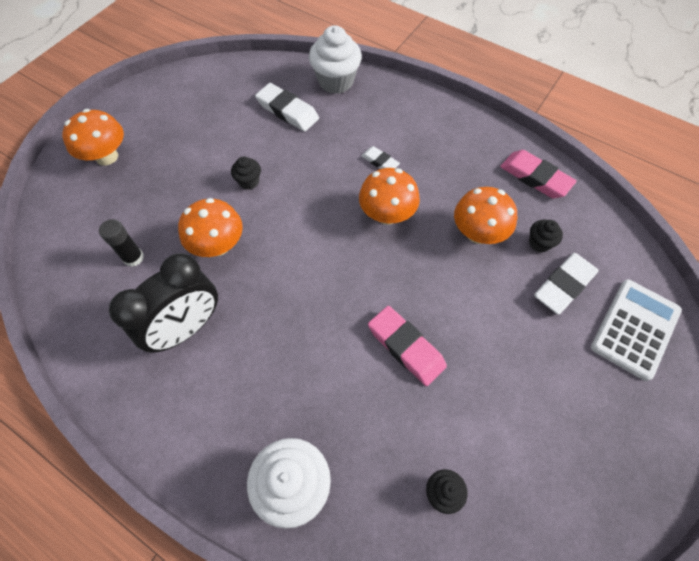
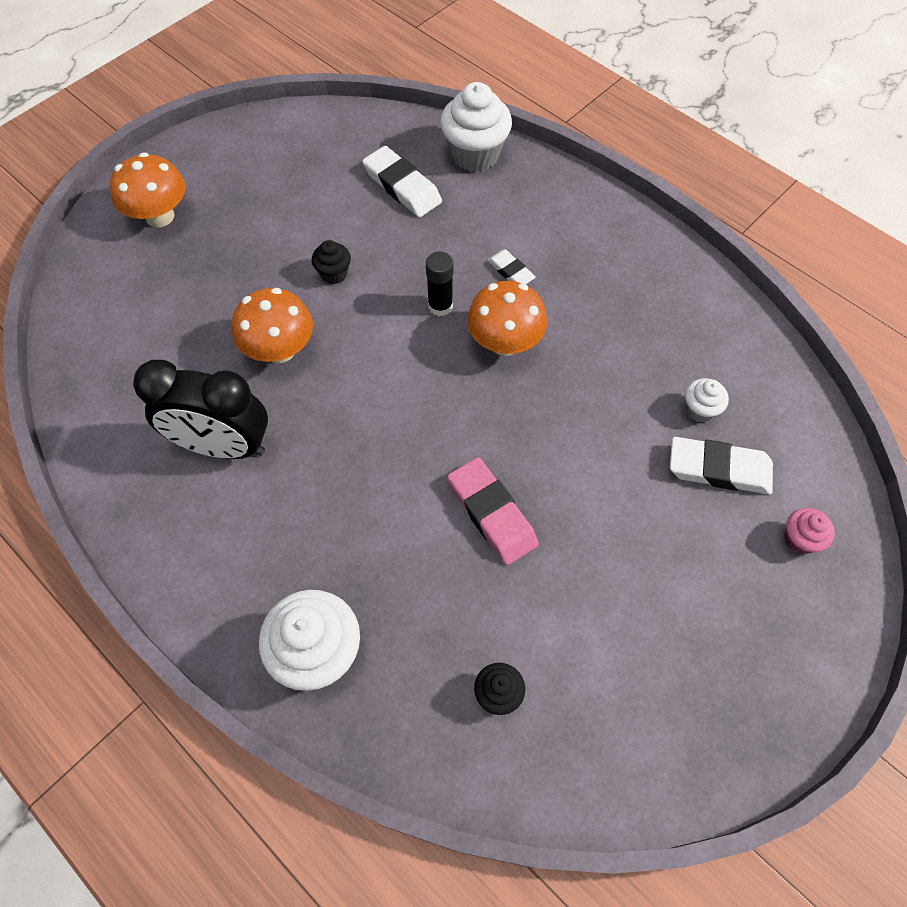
camera: 10 degrees right, 0 degrees up
black glue stick [99,219,144,267] -> black glue stick moved to [426,252,453,316]
black clock [109,253,218,353] -> black clock turned 45 degrees clockwise [133,360,268,459]
orange mushroom [454,187,517,244] -> none
pink eraser [500,150,577,198] -> none
black cupcake [529,220,563,252] -> white cupcake [685,378,729,422]
white eraser [534,253,599,315] -> white eraser turned 45 degrees clockwise [670,437,773,494]
white calculator [591,279,682,381] -> pink cupcake [784,508,835,554]

